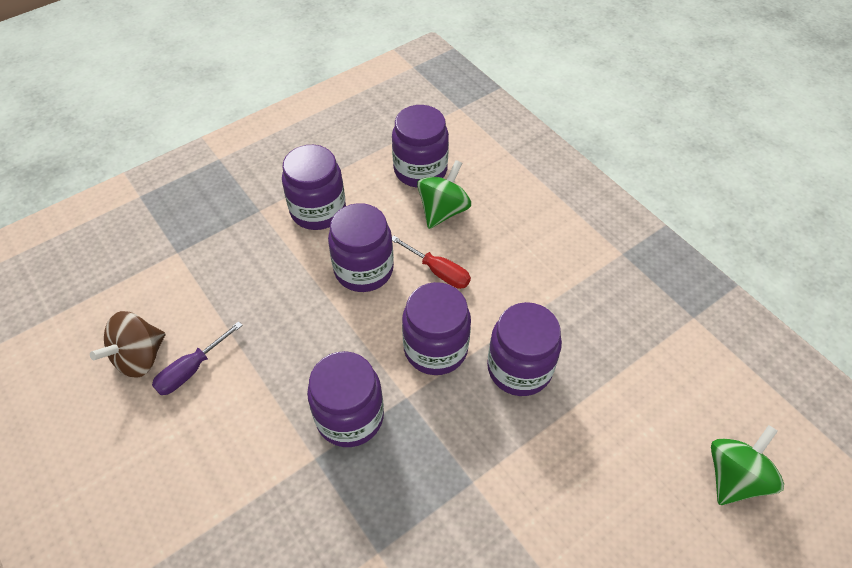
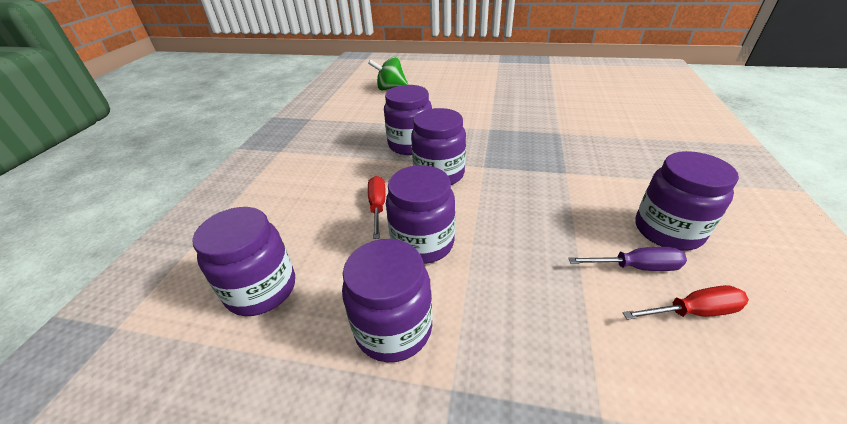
camera: 130 degrees left, 15 degrees down
brown spinning top [90,311,166,378] -> red screwdriver [623,285,749,320]
purple jar [307,351,384,447] -> purple jar moved to [635,151,739,251]
green spinning top [417,160,471,229] -> none

